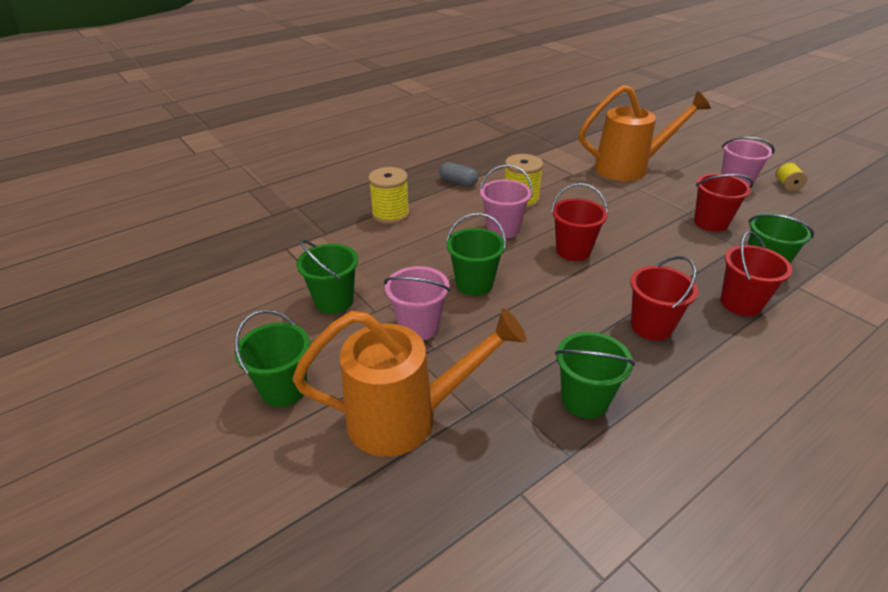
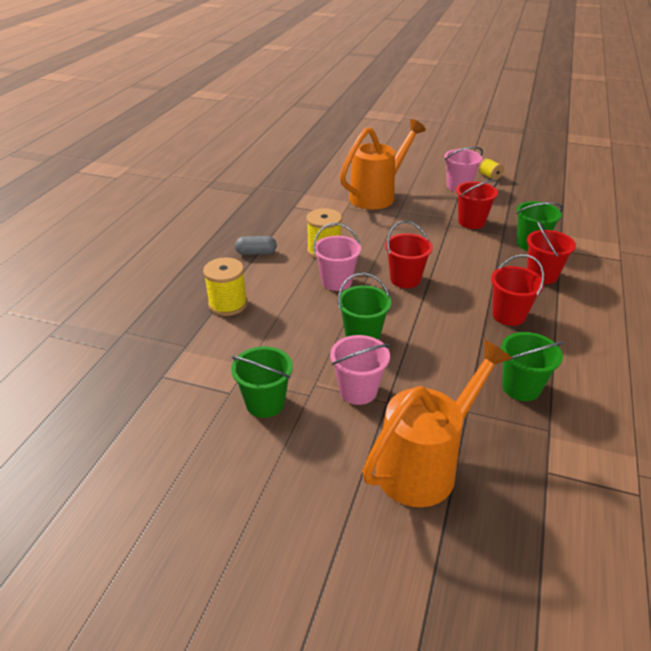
camera: 35 degrees left, 0 degrees up
green bucket [235,310,310,407] -> none

